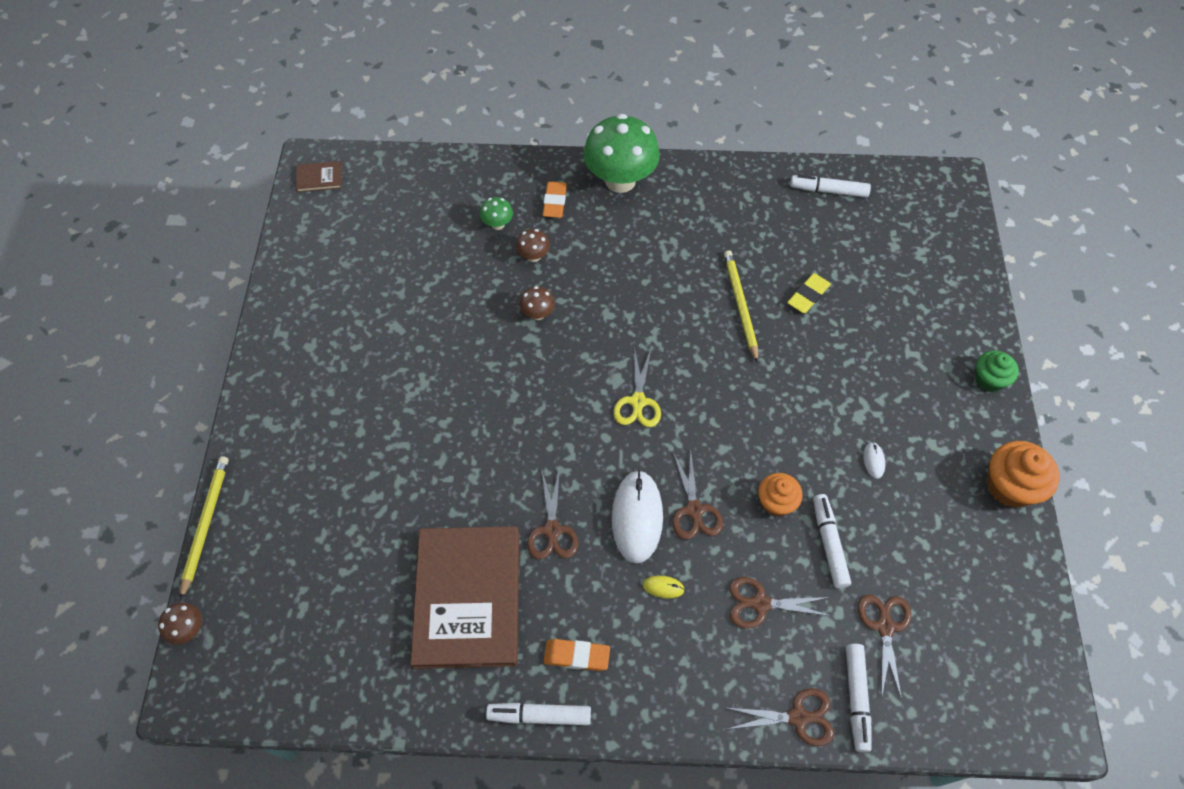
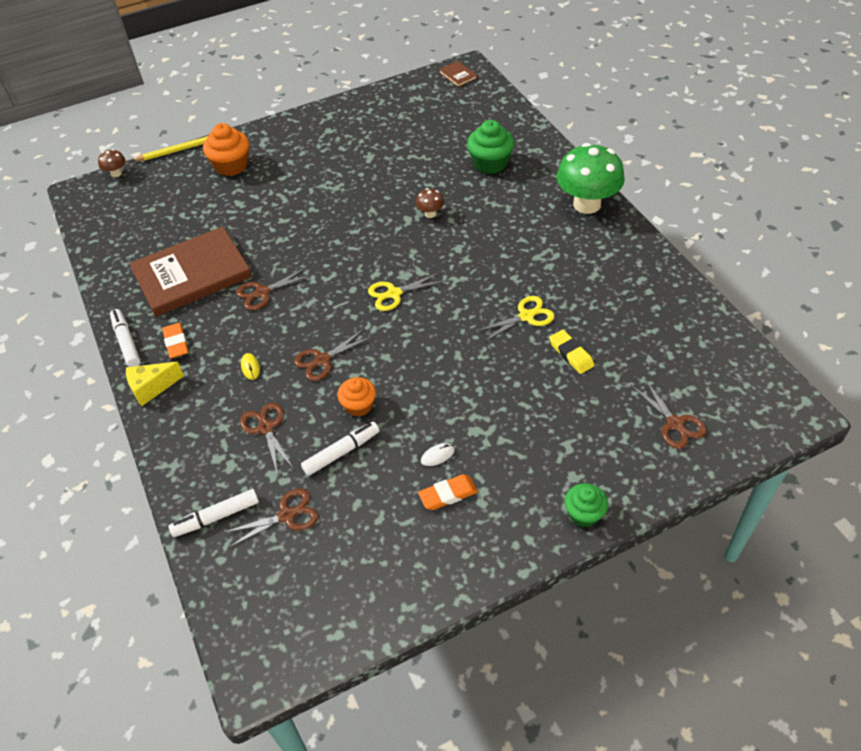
camera: 65 degrees right, 10 degrees down
green mushroom [480,197,513,230] -> green cupcake [467,120,514,174]
brown mushroom [516,229,550,262] -> none
orange eraser [542,181,567,218] -> orange eraser moved to [418,474,478,510]
white mouse [612,470,663,564] -> none
yellow pencil [724,250,758,363] -> yellow scissors [476,296,555,342]
brown scissors [727,688,834,746] -> brown scissors moved to [631,378,707,449]
yellow eraser [787,273,831,313] -> yellow eraser turned 45 degrees clockwise [549,330,594,374]
white marker [790,175,871,198] -> none
orange cupcake [987,441,1060,508] -> orange cupcake moved to [203,123,249,176]
none -> yellow cheese [126,362,184,406]

